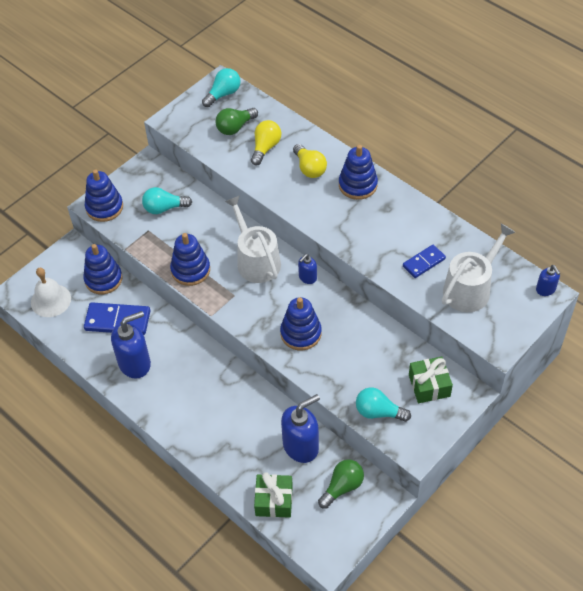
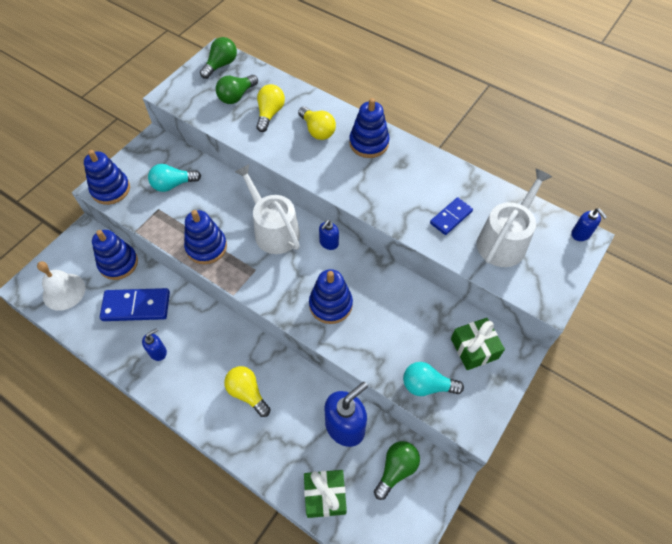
camera: 10 degrees left, 5 degrees up
blue soap dispenser [111,311,151,379] -> blue soap dispenser [142,328,167,361], size x0.51
turquoise light bulb [202,68,241,107] -> green light bulb [200,37,237,79]
none -> yellow light bulb [224,366,271,417]

